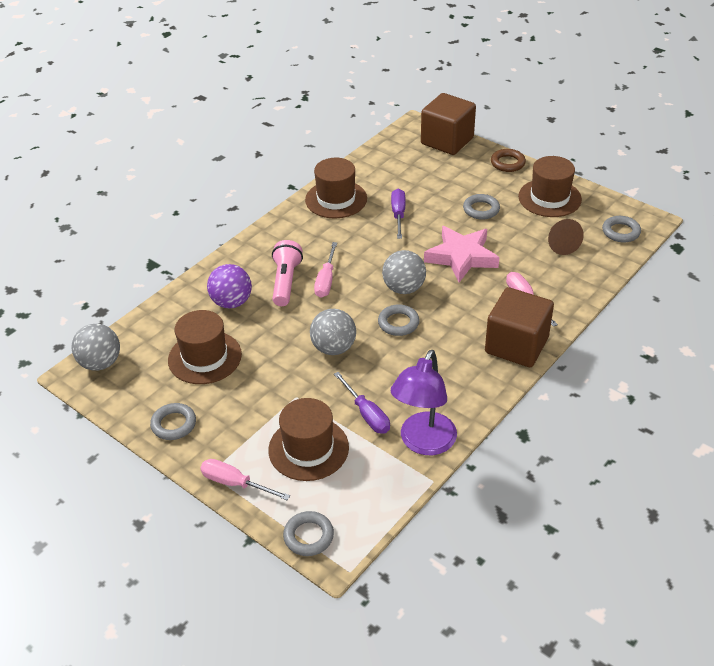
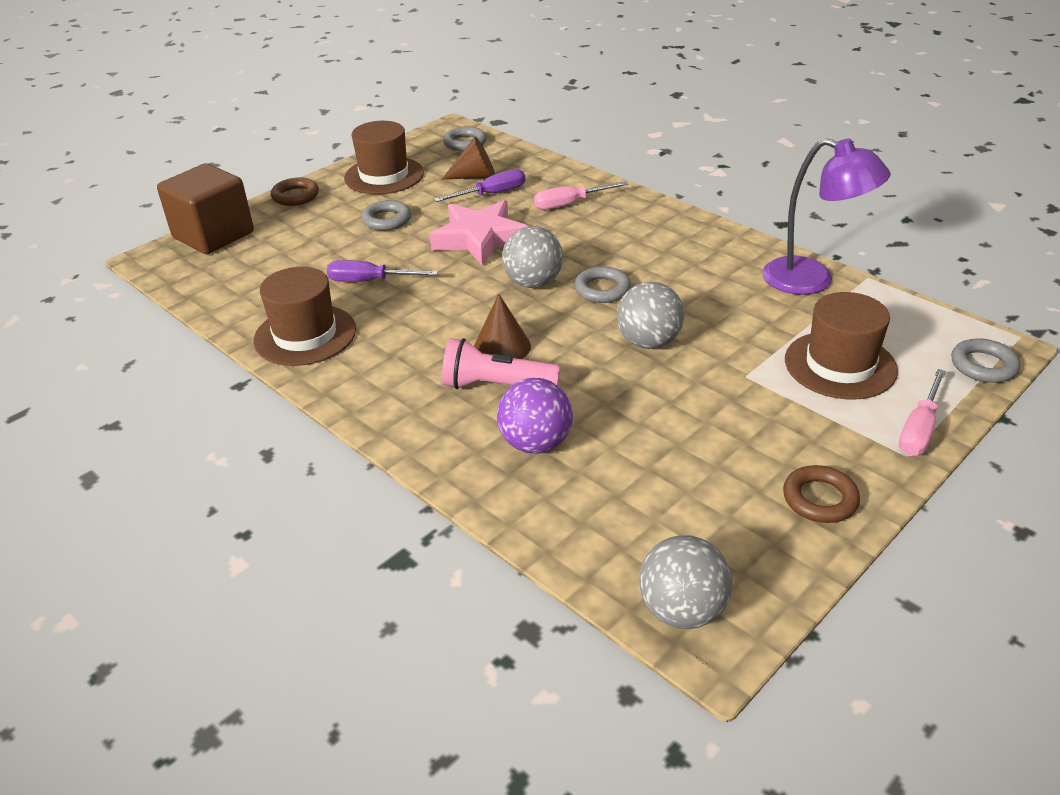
camera: 85 degrees left, 5 degrees down
grey ring [150,403,196,440] -> brown ring [783,465,860,523]
brown hat [168,310,242,384] -> none
pink screwdriver [314,242,337,298] -> brown cone [474,294,531,359]
purple screwdriver [334,372,390,434] -> purple screwdriver moved to [434,169,525,202]
brown cube [485,287,554,367] -> none

